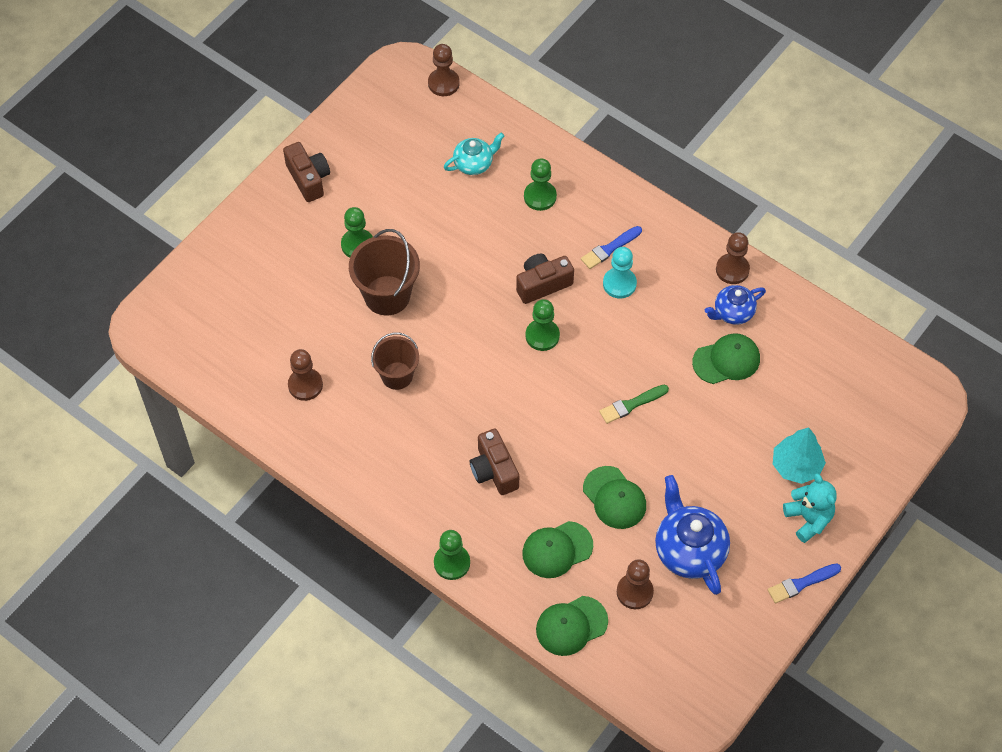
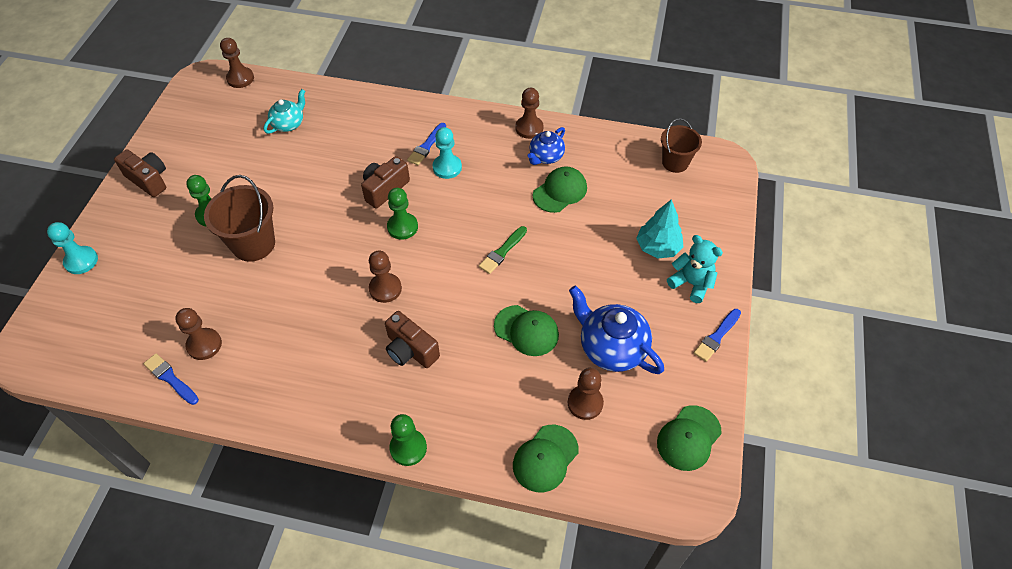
camera: 25 degrees left, 5 degrees down
brown bucket [371,332,419,390] -> brown bucket moved to [661,118,702,173]
green cap [522,521,593,578] -> green cap moved to [657,405,722,471]
green pawn [524,158,557,211] -> none
none -> turquoise pawn [47,222,98,274]
none -> blue brush [143,354,199,405]
none -> brown pawn [369,251,402,303]

